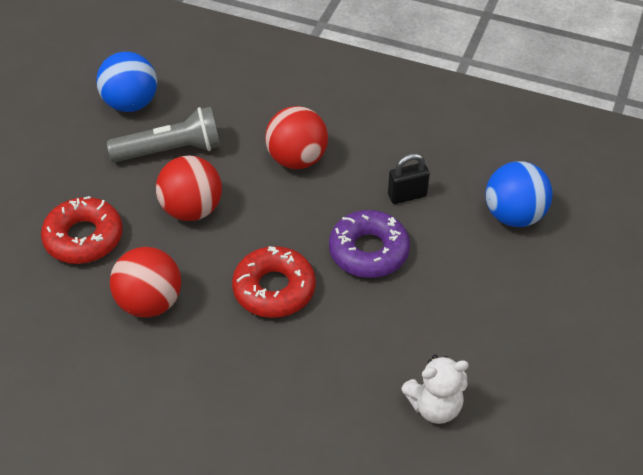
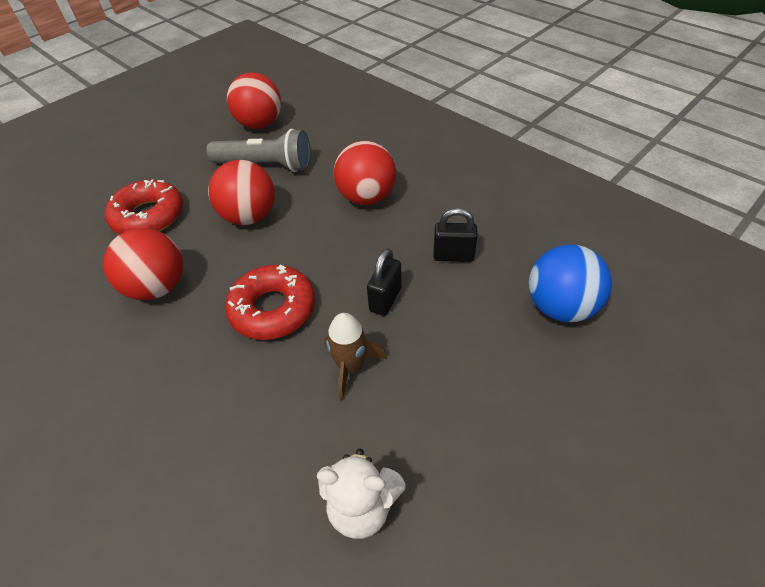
camera: 25 degrees right, 0 degrees up
blue ball [96,52,157,112] -> red ball [227,72,281,129]
purple donut [329,210,410,278] -> black padlock [367,248,402,316]
none -> brown rocket [324,313,387,400]

